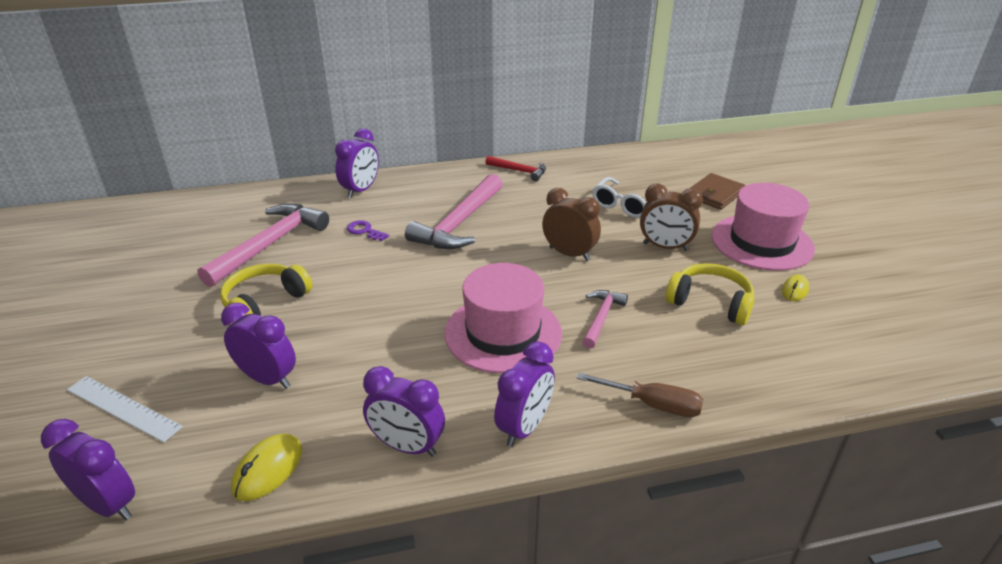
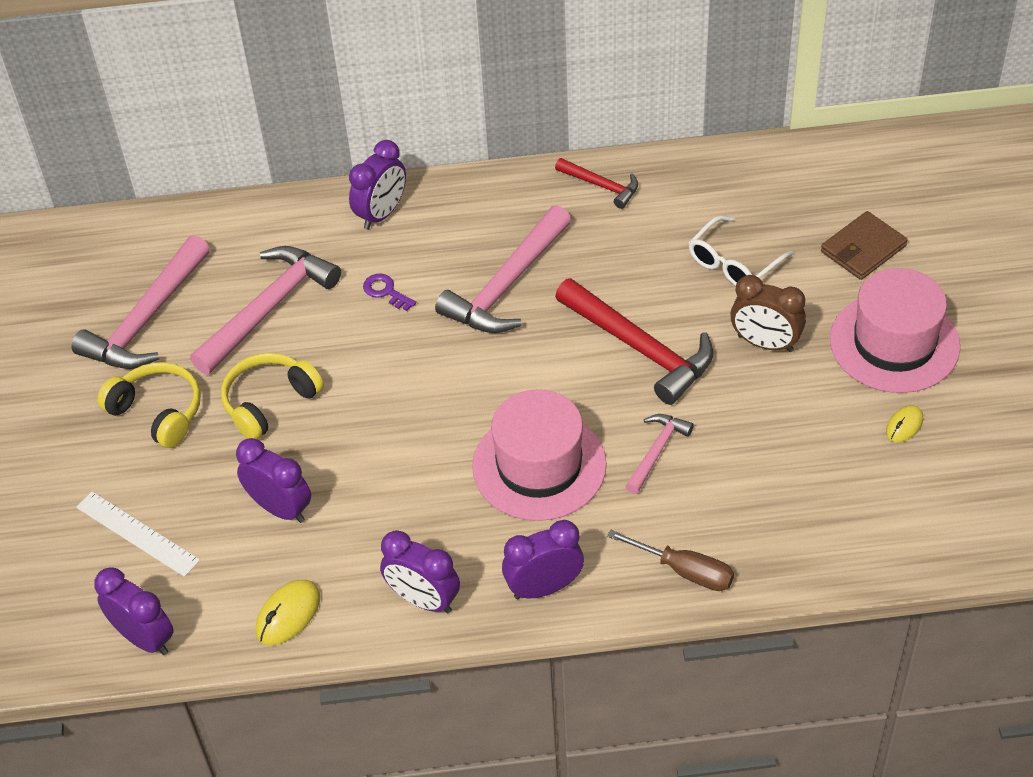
camera: 10 degrees right, 15 degrees up
purple clock [494,341,555,447] -> purple clock turned 150 degrees counterclockwise [502,520,584,599]
brown clock [542,188,601,261] -> red hammer [555,278,713,405]
yellow headphones [666,263,755,325] -> yellow headphones moved to [97,362,201,448]
none -> pink hammer [72,235,210,369]

